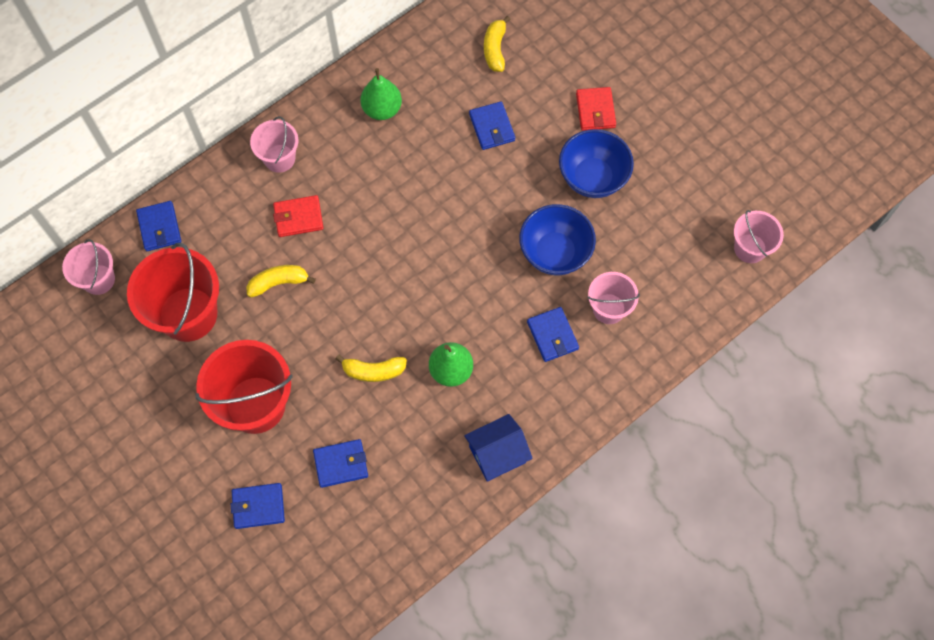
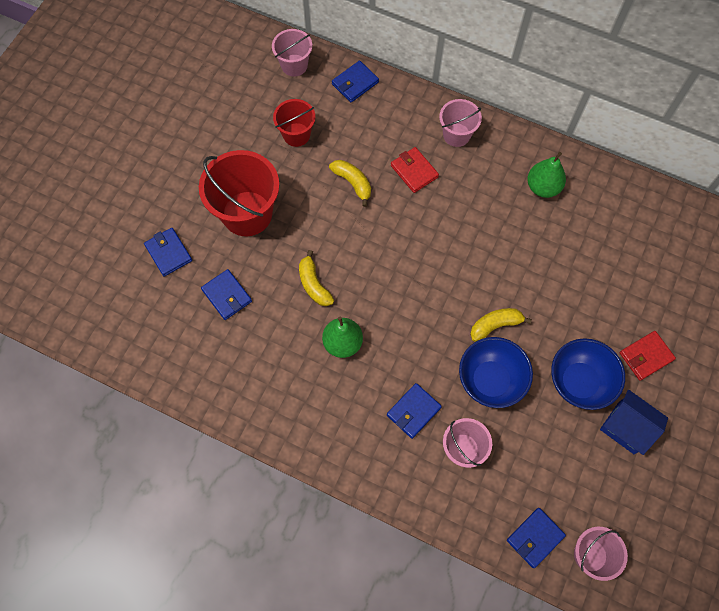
camera: 65 degrees right, 0 degrees up
red bucket [127,243,219,342] -> red bucket [273,99,315,147], size x0.57
blue house [464,414,533,482] -> blue house moved to [600,390,668,455]
blue wallet [469,101,515,150] -> blue wallet moved to [507,508,566,568]
yellow banana [484,16,511,72] -> yellow banana moved to [470,308,532,342]

